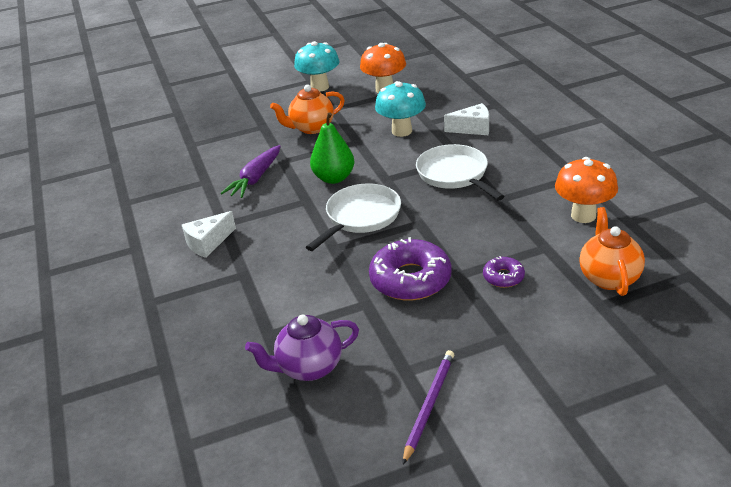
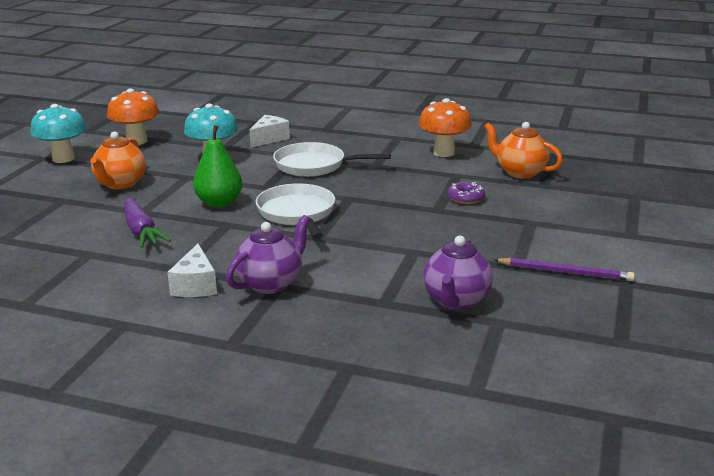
camera: 55 degrees left, 10 degrees down
purple donut [369,237,452,301] -> none
purple pencil [403,350,454,464] -> purple pencil turned 135 degrees clockwise [494,258,635,281]
none -> purple teapot [226,215,310,294]

